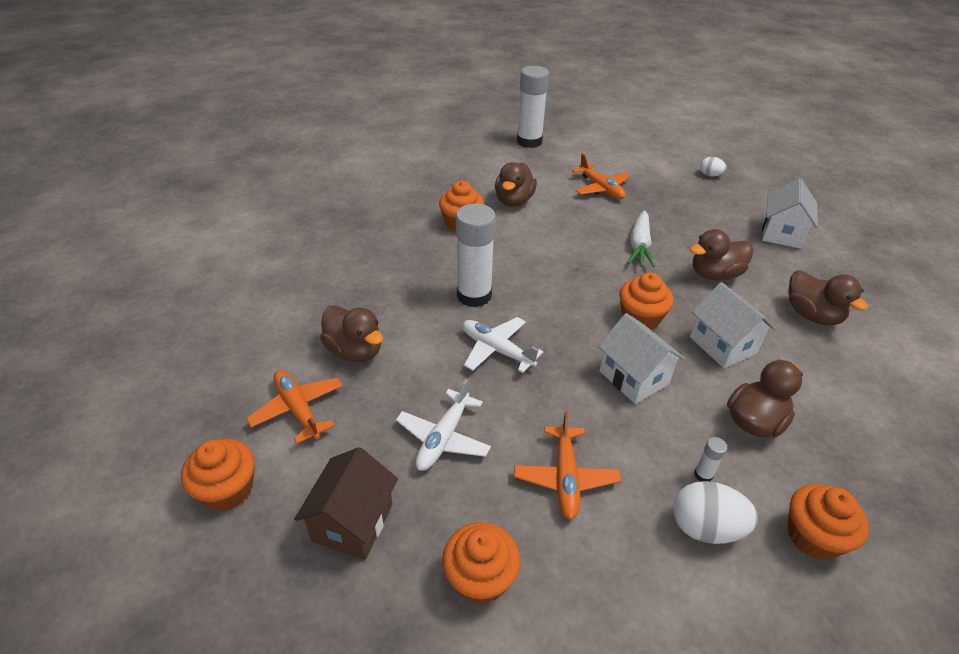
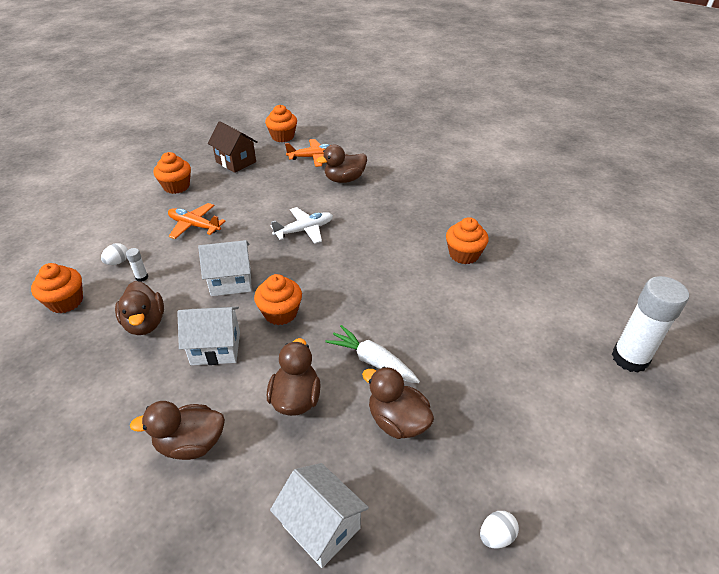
camera: 115 degrees right, 0 degrees up
white plane [396,379,491,471] -> none
white glue stick [456,203,496,308] -> none
brown duck [495,162,537,207] -> brown duck moved to [362,367,434,439]
orange plane [572,153,630,199] -> none
white egg [673,481,758,544] -> white egg [101,243,128,265], size x0.58

